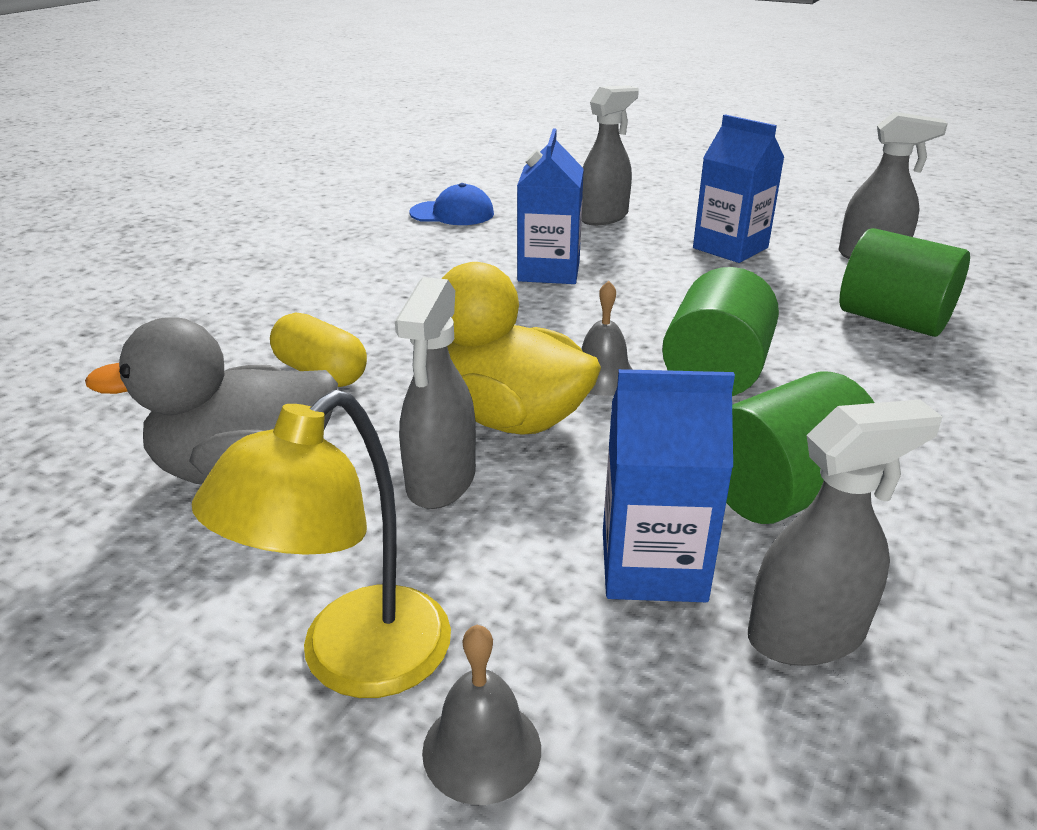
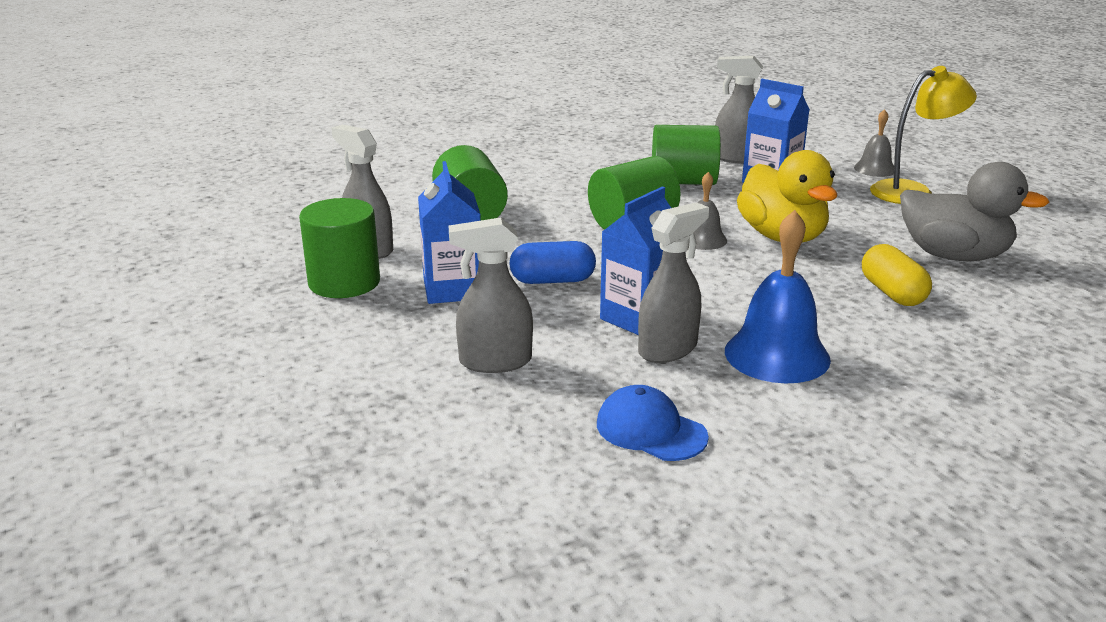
camera: 145 degrees left, 5 degrees down
grey spray bottle [395,277,476,509] -> grey spray bottle moved to [638,202,709,363]
none -> green cylinder [299,198,380,298]
none -> blue capsule [509,241,596,284]
none -> blue bell [725,210,831,383]

